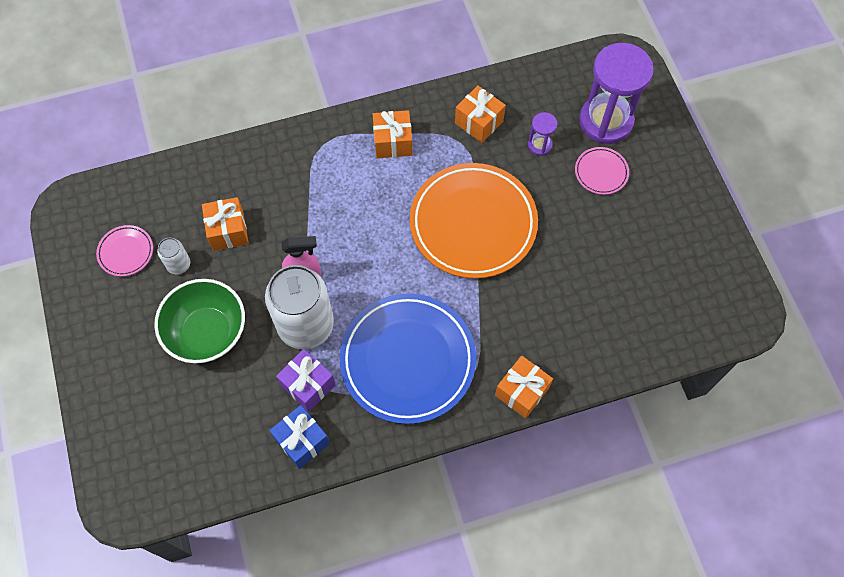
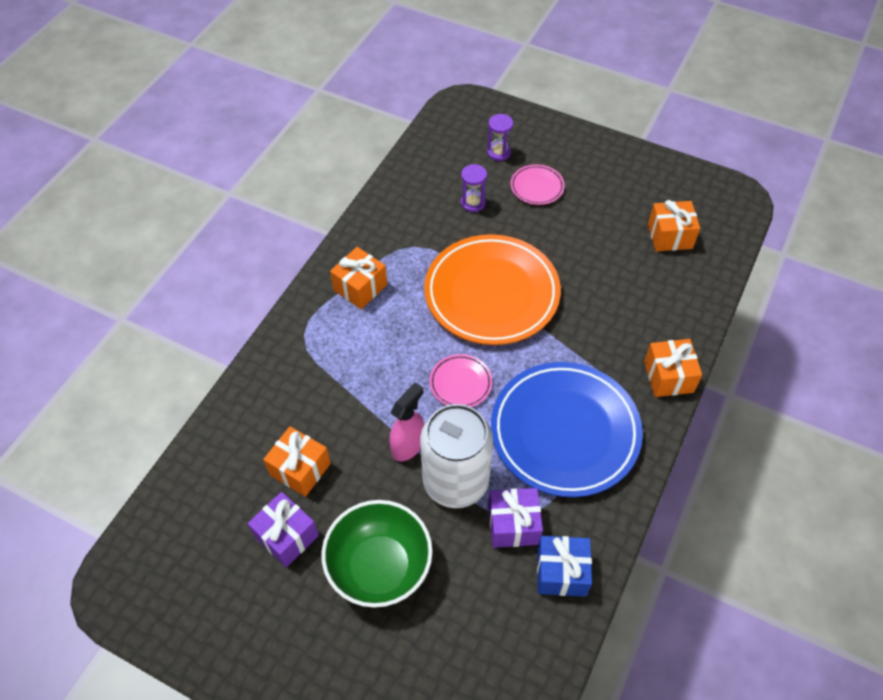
camera: 45 degrees left, 10 degrees down
pink plate [96,225,153,277] -> pink plate moved to [429,354,492,407]
white can [157,238,190,274] -> purple gift [248,492,319,568]
orange gift [455,85,506,143] -> orange gift moved to [648,200,700,251]
purple hourglass [579,43,654,144] -> purple hourglass [487,114,513,161], size x0.45

